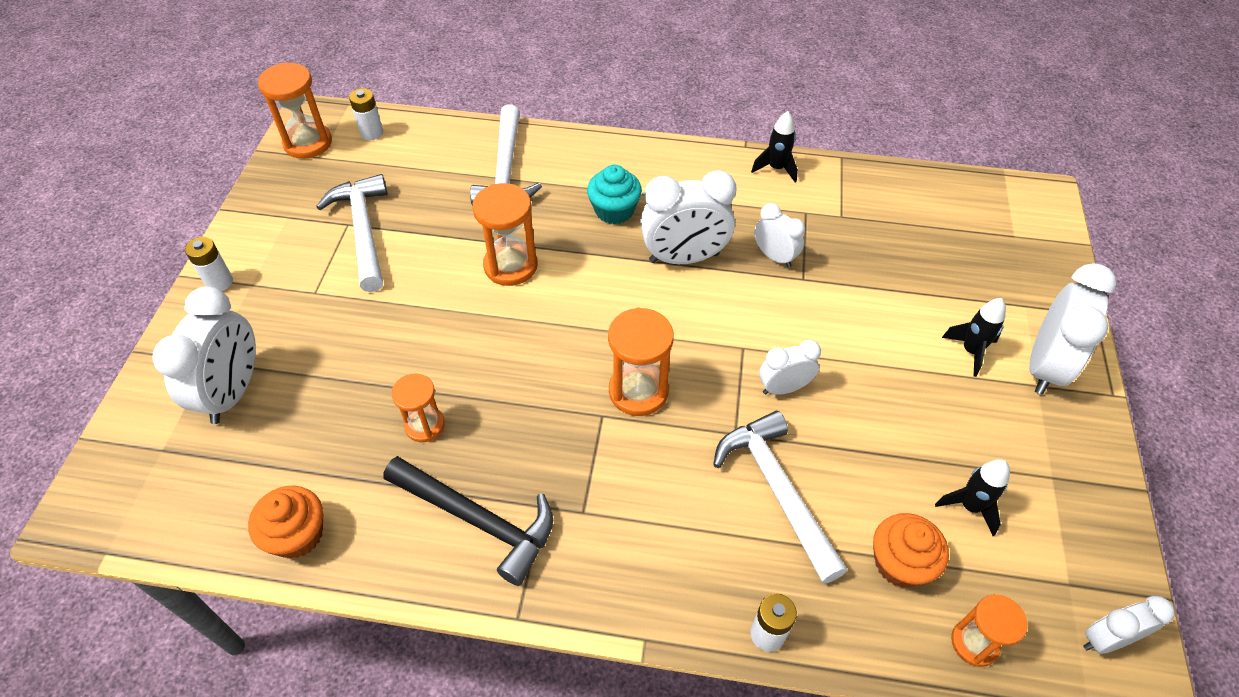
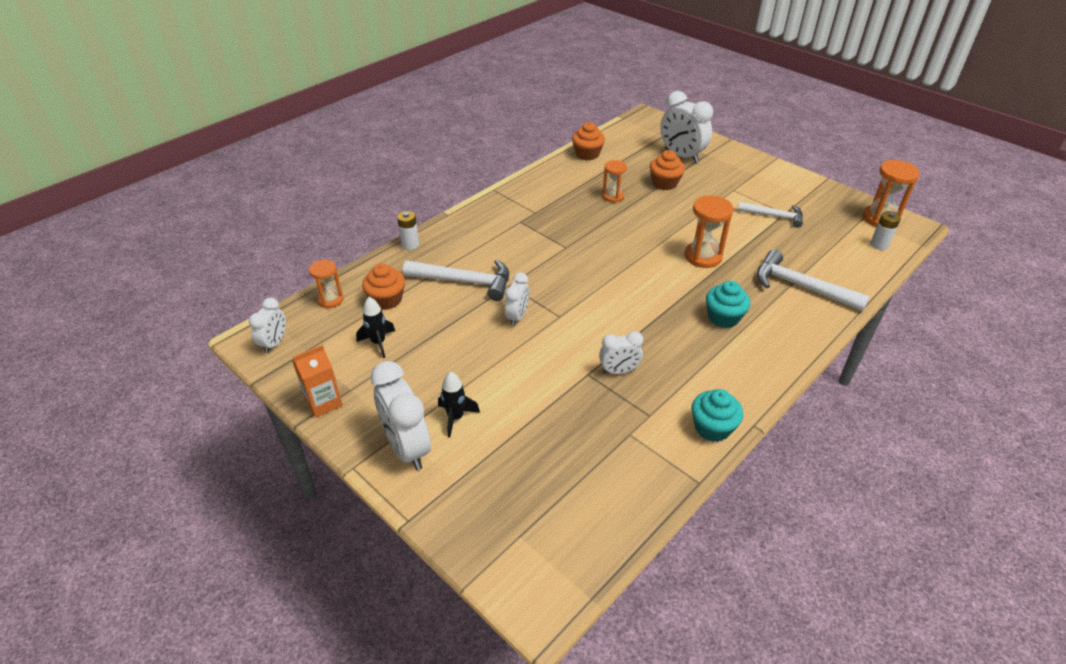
camera: 125 degrees right, 10 degrees down
white battery [185,237,233,291] -> none
white hammer [316,174,387,292] -> white hammer [738,202,803,228], size x0.66
black hammer [383,456,553,586] -> none
orange hourglass [608,307,674,416] -> none
white clock [640,170,737,264] -> none
black rocket [751,111,798,183] -> turquoise cupcake [691,389,743,442]
none -> orange carton [293,345,343,418]
none -> orange cupcake [650,150,685,190]

